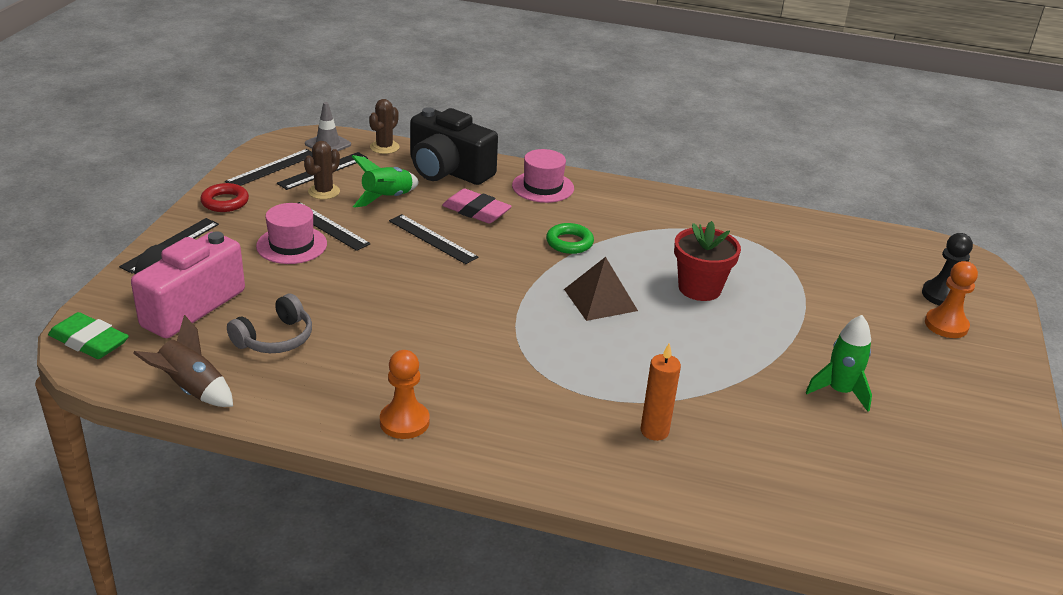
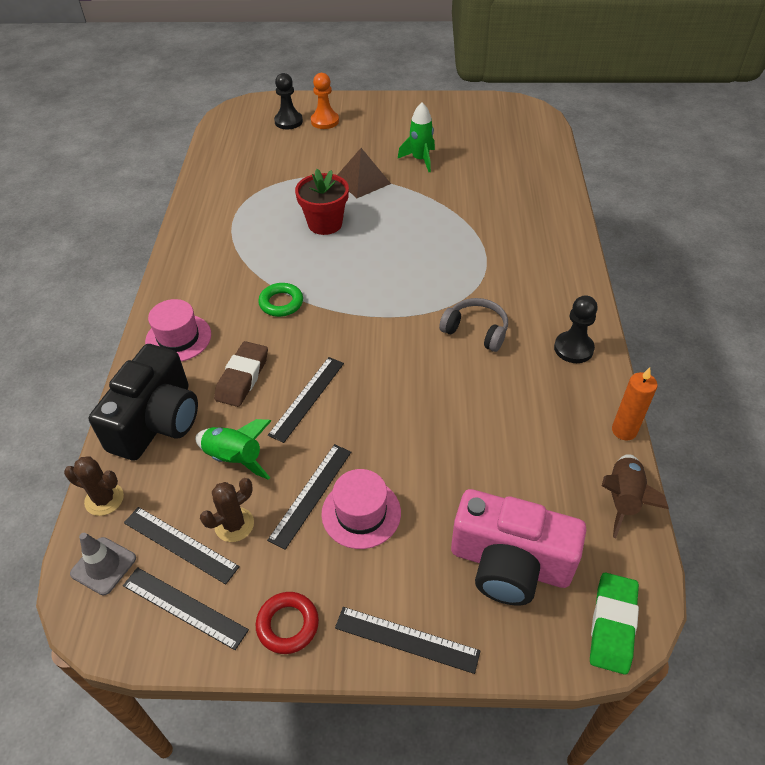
camera: 100 degrees left, 15 degrees up
grey headphones [227,294,312,353] -> grey headphones moved to [439,298,508,352]
brown cactus [304,141,340,199] -> brown cactus turned 60 degrees counterclockwise [200,478,254,542]
orange pawn [380,350,430,439] -> black pawn [554,295,598,363]
pink eraser [442,189,512,224] -> brown eraser [214,341,268,407]
brown pyramid [564,257,638,321] -> brown pyramid moved to [337,148,391,198]
orange candle [641,343,681,441] -> orange candle moved to [612,367,658,441]

